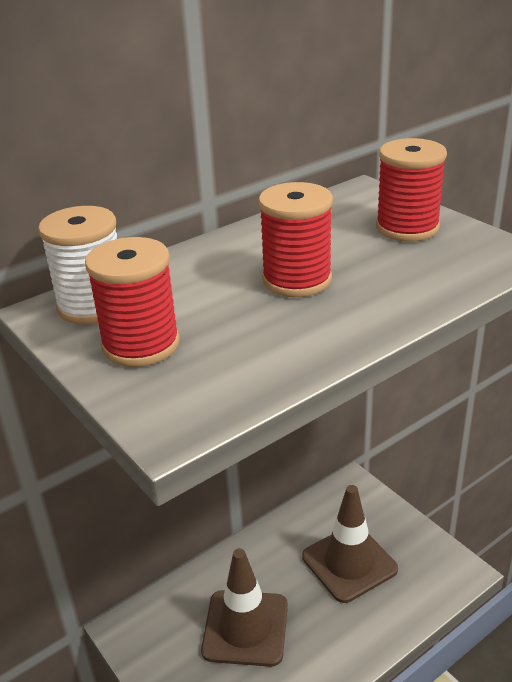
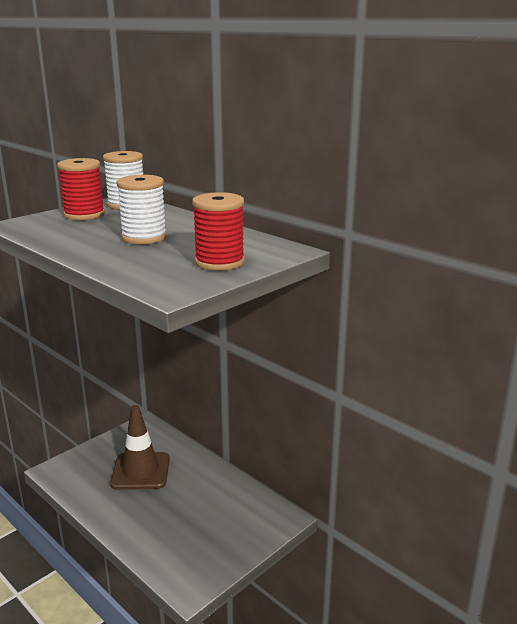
camera: 80 degrees right, 10 degrees down
red spool [258,182,333,297] -> white spool [116,175,167,244]
brown traffic cone [302,485,398,603] -> none

